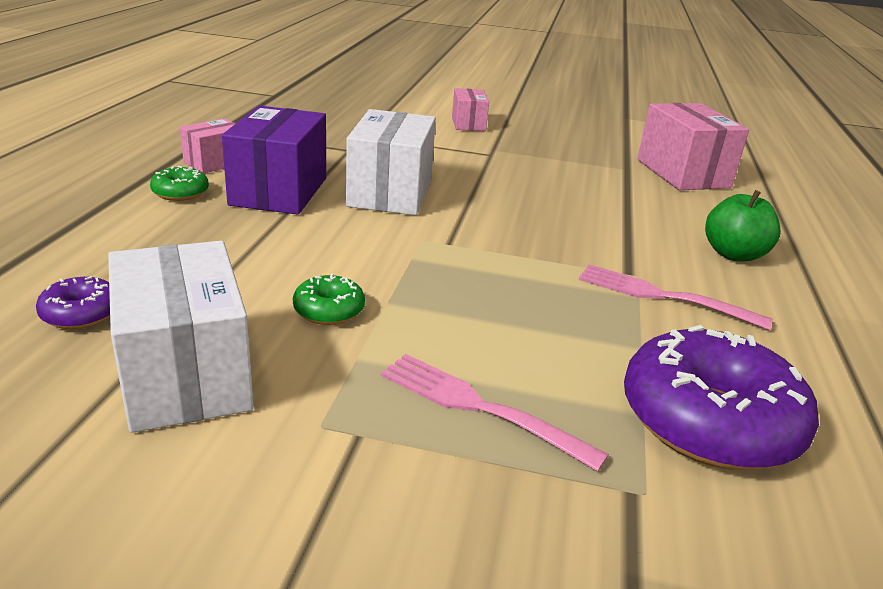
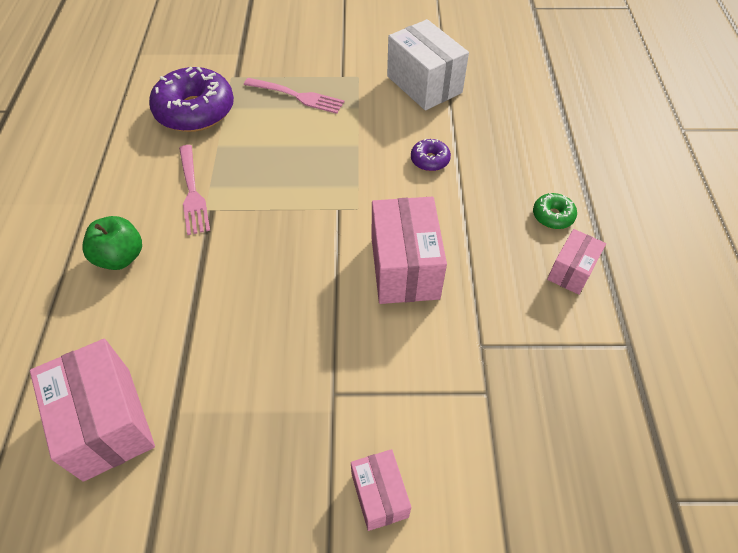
camera: 170 degrees right, 25 degrees up
purple donut [36,276,110,329] -> purple donut moved to [411,139,451,171]
purple box [222,106,326,215] -> none
green donut [293,274,365,325] -> none
white box [346,109,436,215] -> pink box [372,197,447,304]
pink fork [579,265,773,330] -> pink fork turned 60 degrees clockwise [179,145,210,235]

